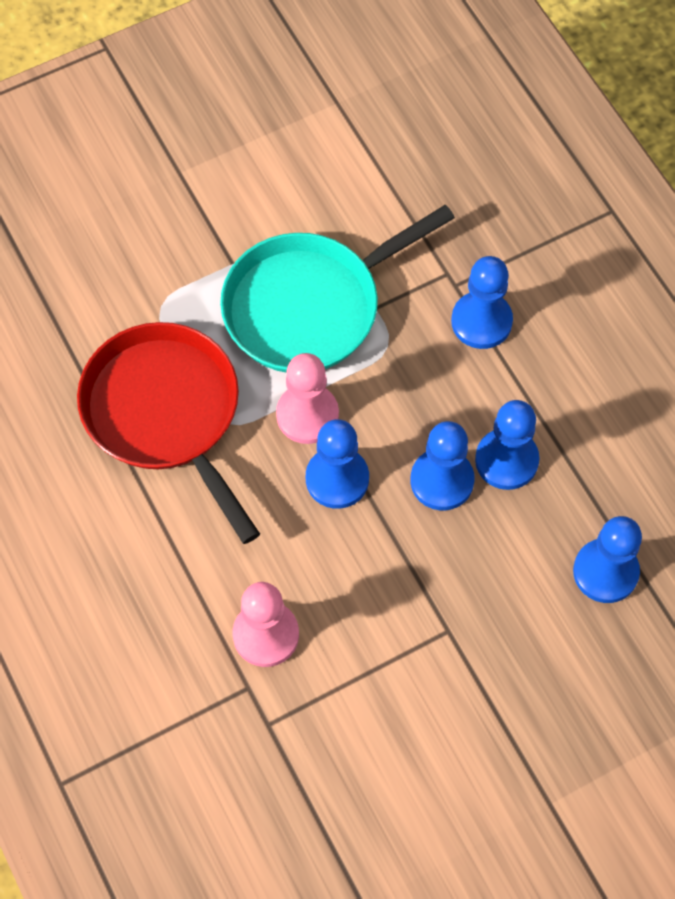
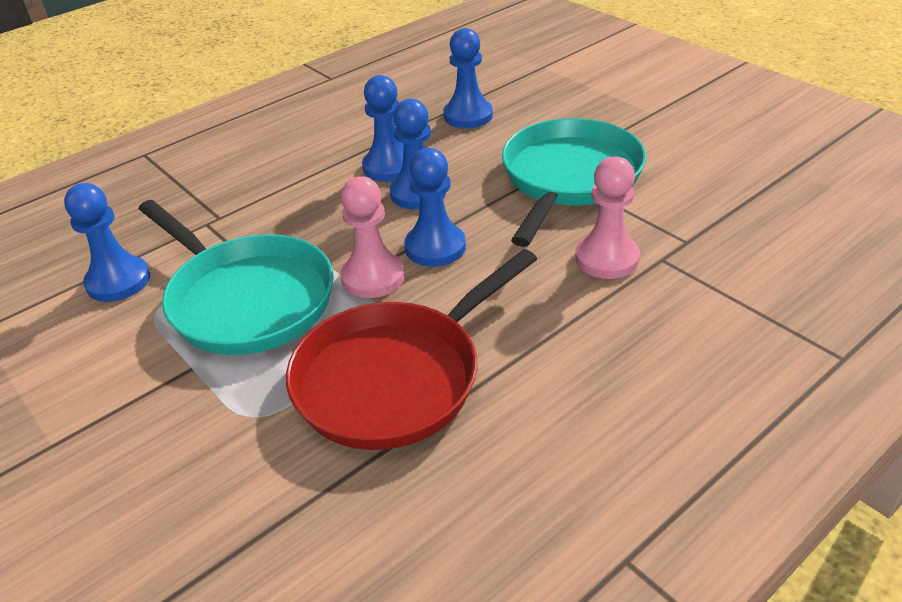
camera: 100 degrees left, 25 degrees down
blue pawn [451,256,513,349] -> blue pawn moved to [64,183,150,302]
none -> turquoise pan [502,118,646,247]

